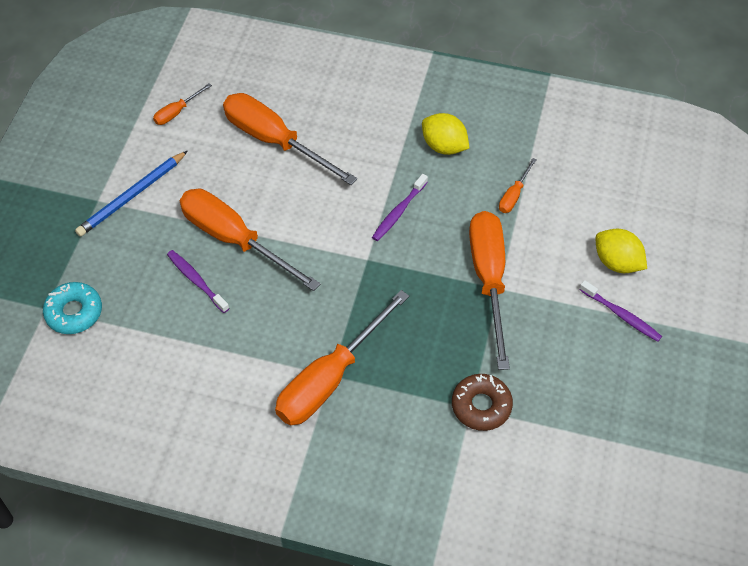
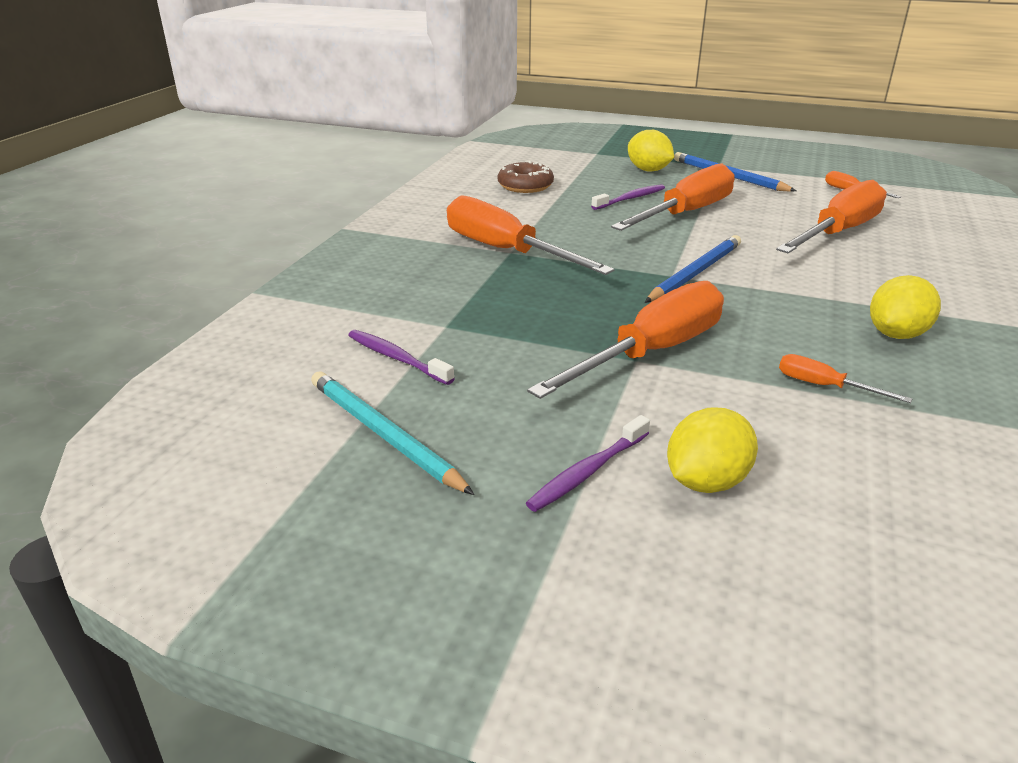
camera: 95 degrees right, 25 degrees down
turquoise donut [43,282,102,334] -> none
purple toothbrush [372,174,428,241] -> purple toothbrush moved to [348,330,455,385]
brown donut [452,374,513,431] -> brown donut moved to [498,161,554,193]
orange screwdriver [469,211,510,370] -> orange screwdriver turned 45 degrees counterclockwise [527,281,724,399]
none -> turquoise pencil [311,371,474,495]
none -> yellow lemon [628,130,674,172]
none -> blue pencil [645,235,741,303]

